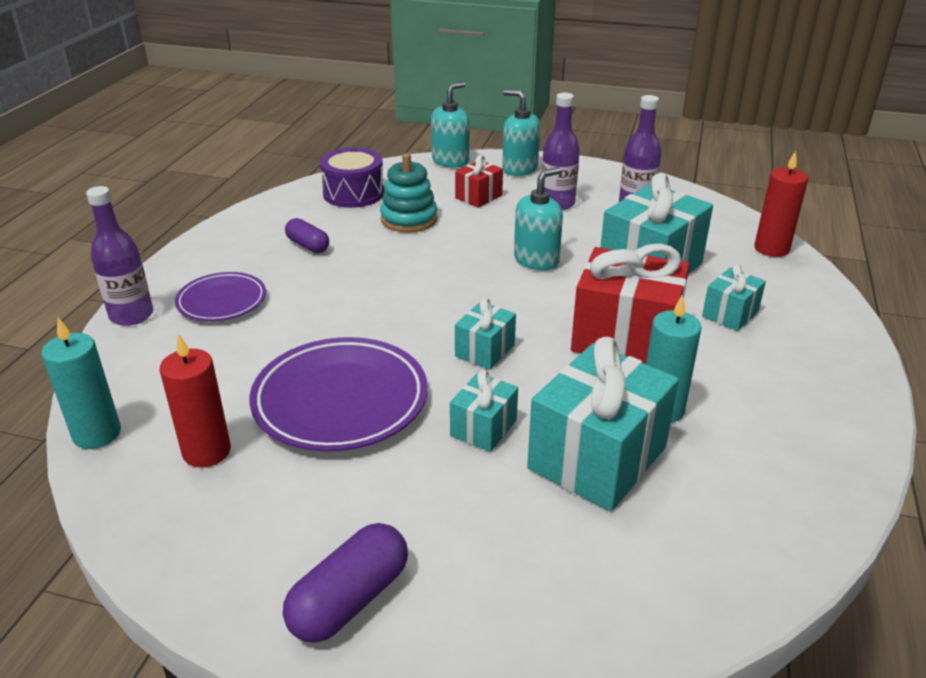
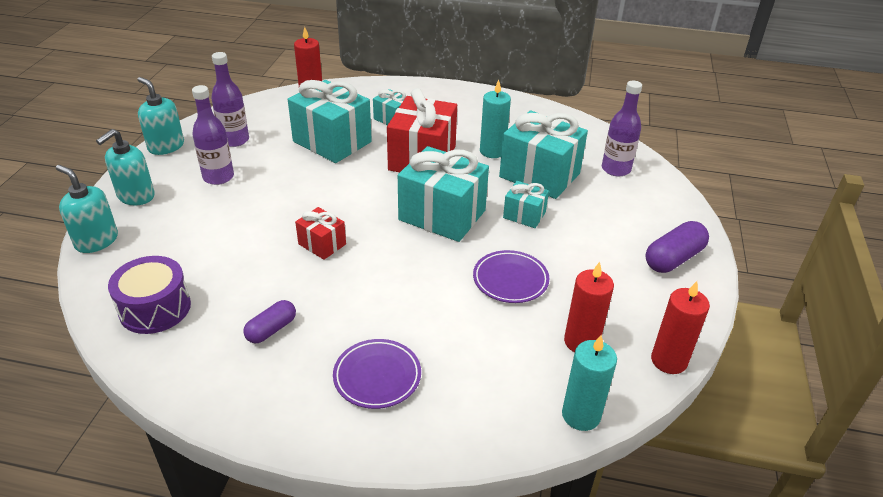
camera: 95 degrees left, 5 degrees up
purple bottle [86,186,153,326] -> purple bottle moved to [602,80,642,177]
purple plate [250,337,428,452] -> purple plate [473,250,549,303], size x0.59
purple capsule [283,523,408,643] -> purple capsule turned 75 degrees counterclockwise [645,221,709,273]
turquoise stacking toy [380,153,437,232] -> none
red gift [455,155,503,208] -> red gift moved to [295,207,346,260]
turquoise gift [455,298,516,370] -> turquoise gift [398,146,489,242], size x1.97
turquoise soap dispenser [514,167,563,270] -> turquoise soap dispenser moved to [137,77,184,155]
none -> red candle [651,281,710,374]

